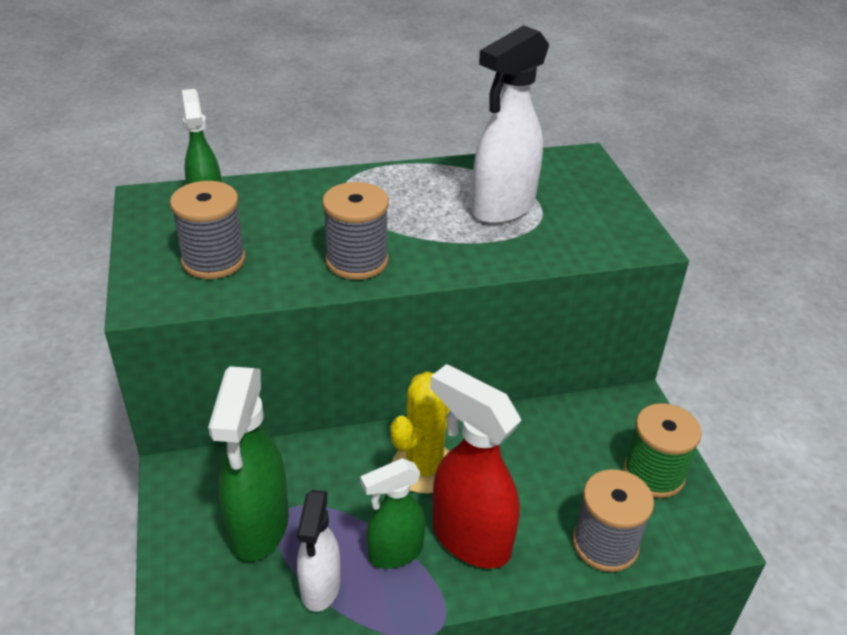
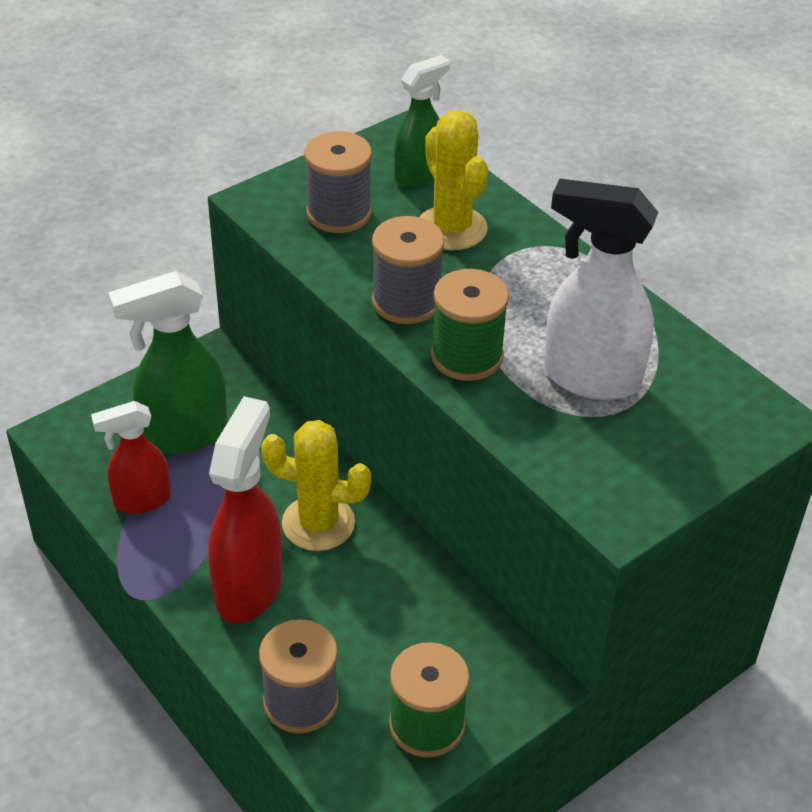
camera: 65 degrees right, 5 degrees up
white spray bottle [297,490,341,612] -> red spray bottle [91,401,171,514]
green spray bottle [360,458,425,569] -> none
none -> yellow cactus [420,110,488,250]
none -> green spool [431,269,509,381]

